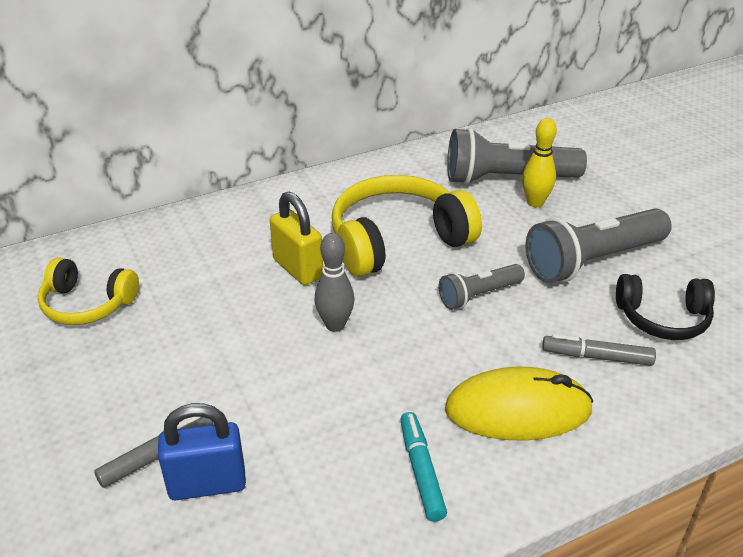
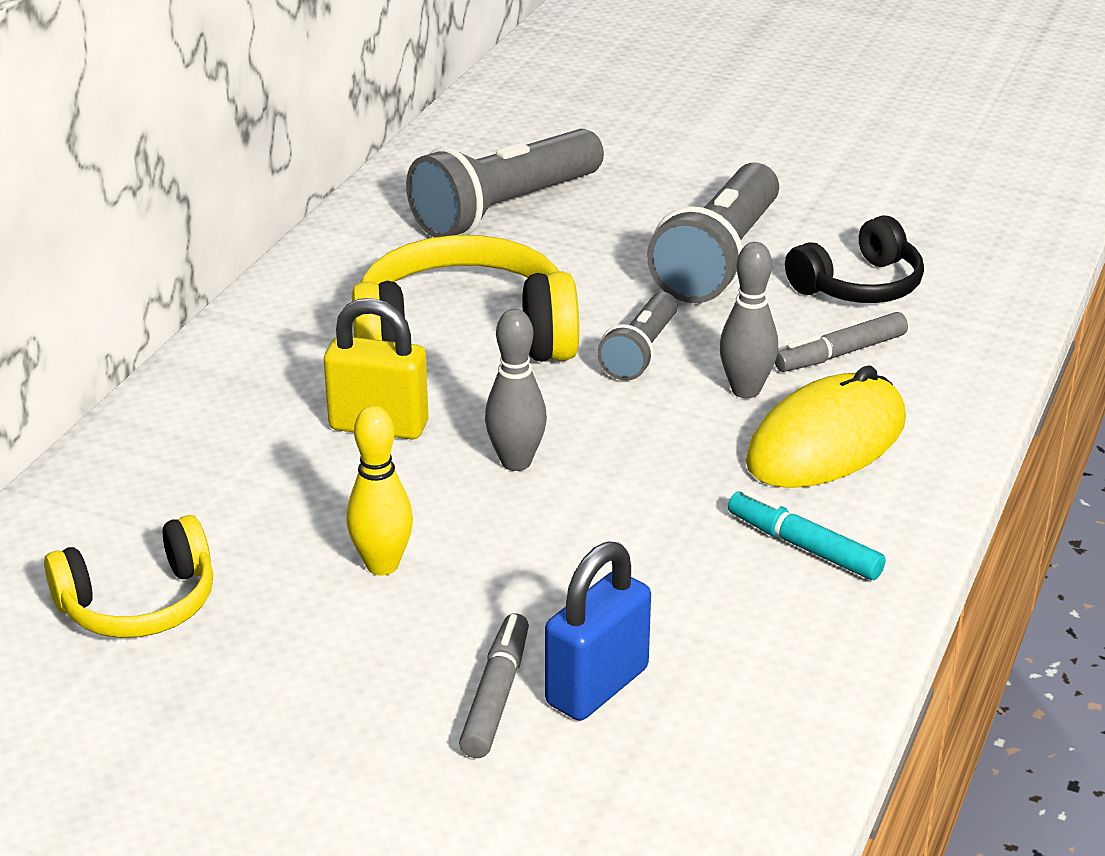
camera: 40 degrees left, 5 degrees down
yellow headphones [332,175,482,277] -> yellow headphones turned 60 degrees clockwise [352,235,579,362]
yellow bowling pin [522,118,557,207] -> yellow bowling pin moved to [346,406,413,576]
none -> grey bowling pin [719,242,778,398]

